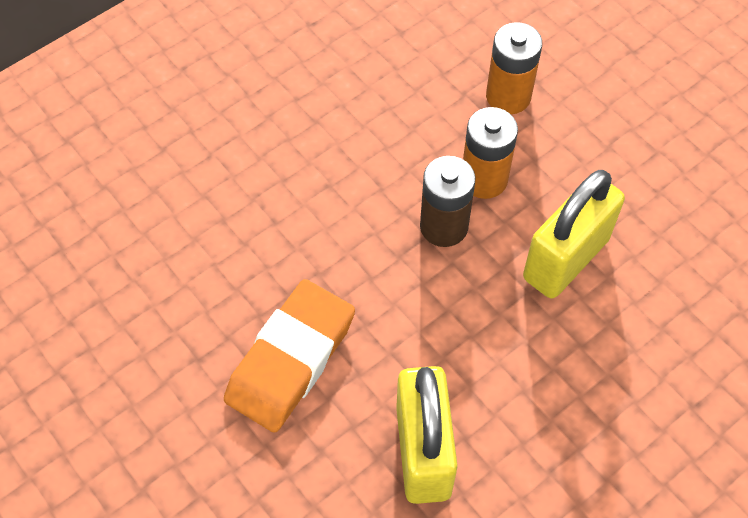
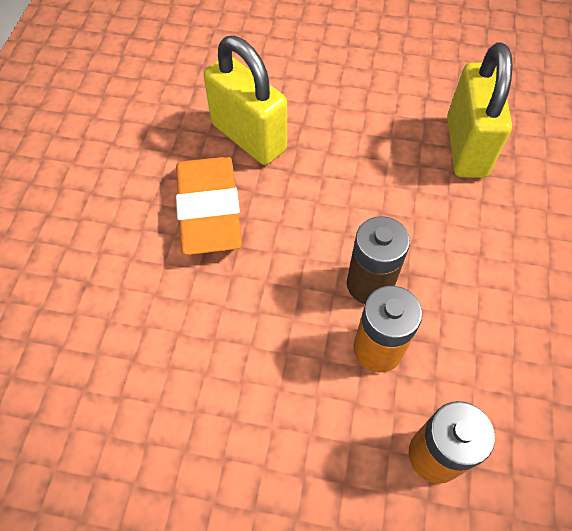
camera: 140 degrees right, 0 degrees up
orange eraser [224,279,355,433] -> orange eraser moved to [176,156,242,255]
yellow padlock [523,170,625,299] -> yellow padlock moved to [447,42,513,178]

